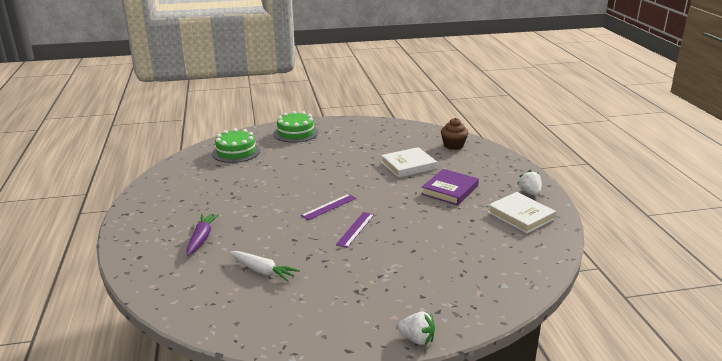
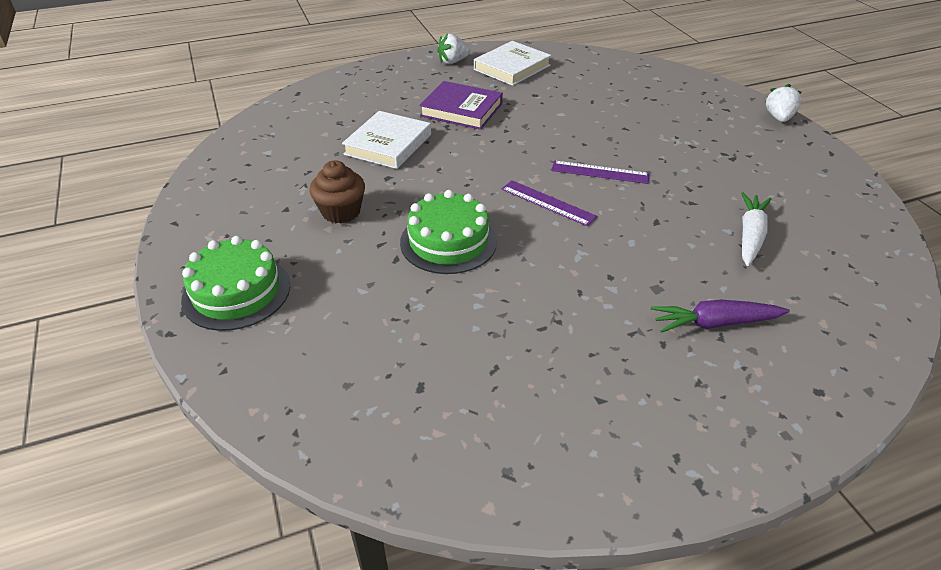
camera: 100 degrees left, 15 degrees up
green cake [212,128,260,163] -> green cake moved to [400,190,497,274]
white book [381,147,437,178] -> white book turned 60 degrees clockwise [342,111,431,169]
brown cupcake [441,118,468,150] -> brown cupcake moved to [309,160,365,223]

